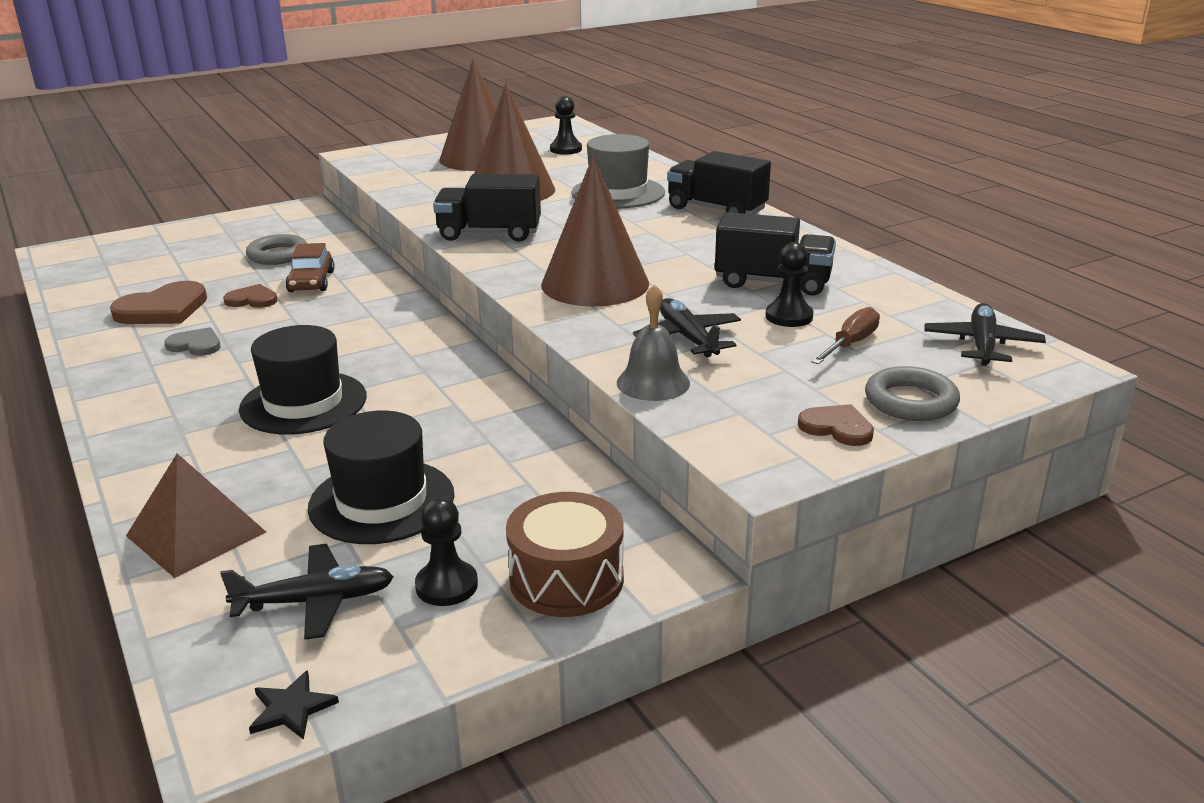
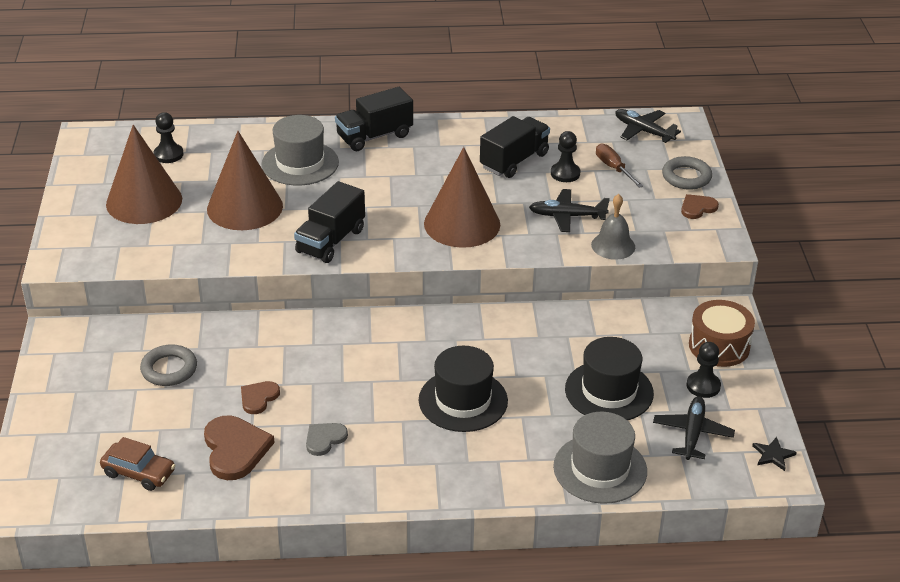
camera: 65 degrees left, 10 degrees up
brown pyramid [126,454,266,578] -> grey hat [553,412,647,504]
brown car [286,243,335,292] -> brown car moved to [100,437,175,491]

